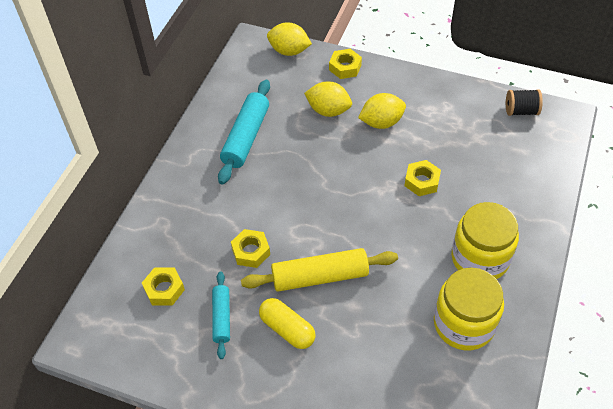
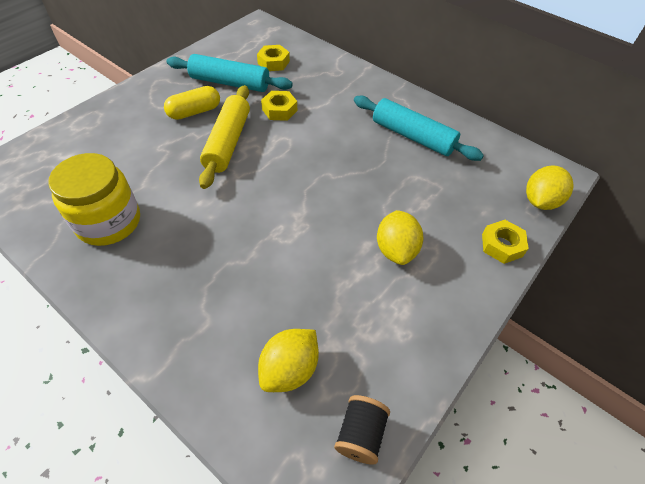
camera: 105 degrees right, 0 degrees up
turquoise rolling pin [212,271,230,359] -> turquoise rolling pin [166,54,293,92], size x1.69
yellow lemon [304,81,352,117] -> yellow lemon moved to [258,329,319,392]
yellow nut [404,160,441,196] -> none
yellow jar [451,202,519,279] -> none

